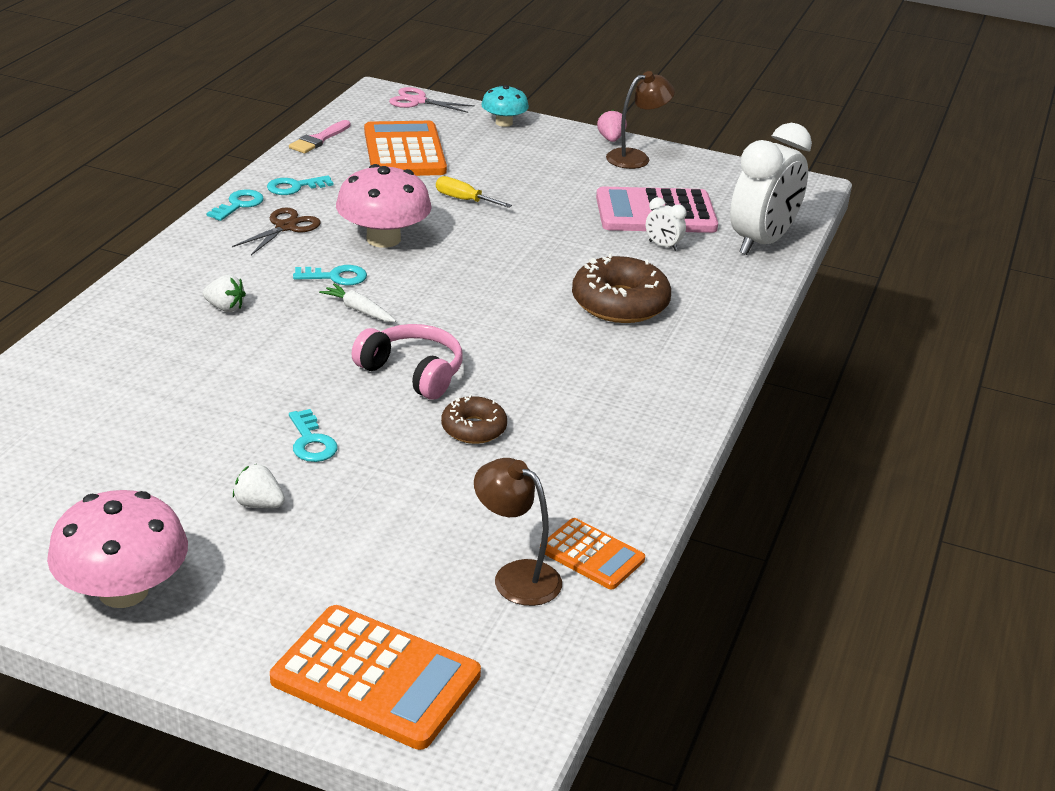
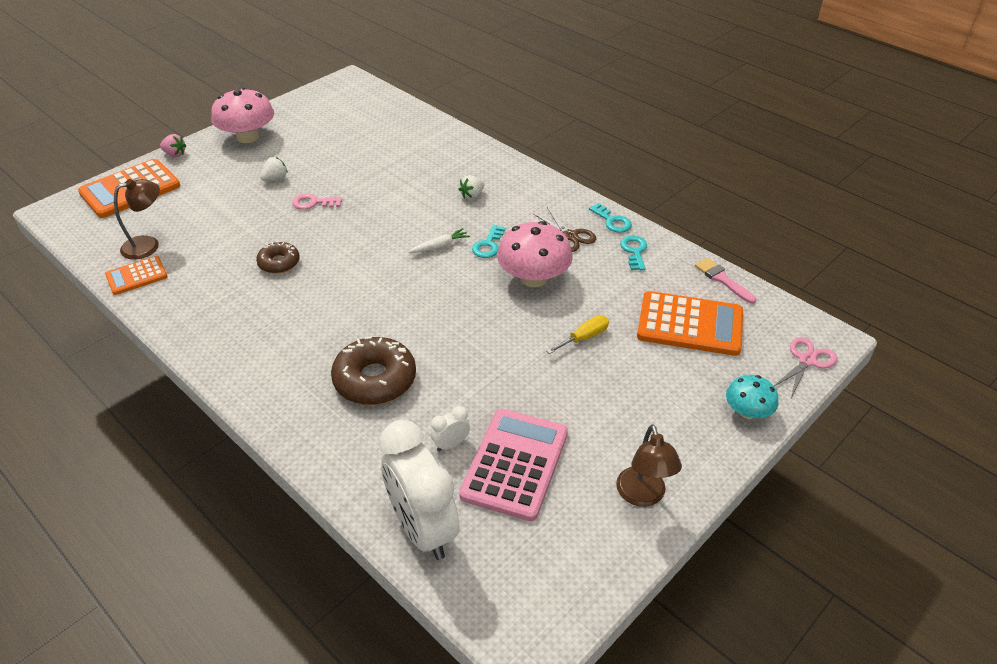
camera: 115 degrees right, 10 degrees up
turquoise key [289,409,338,462] -> pink key [292,194,342,210]
pink headphones [351,324,463,400] -> none
pink strawberry [597,109,627,142] -> pink strawberry moved to [160,134,186,157]

